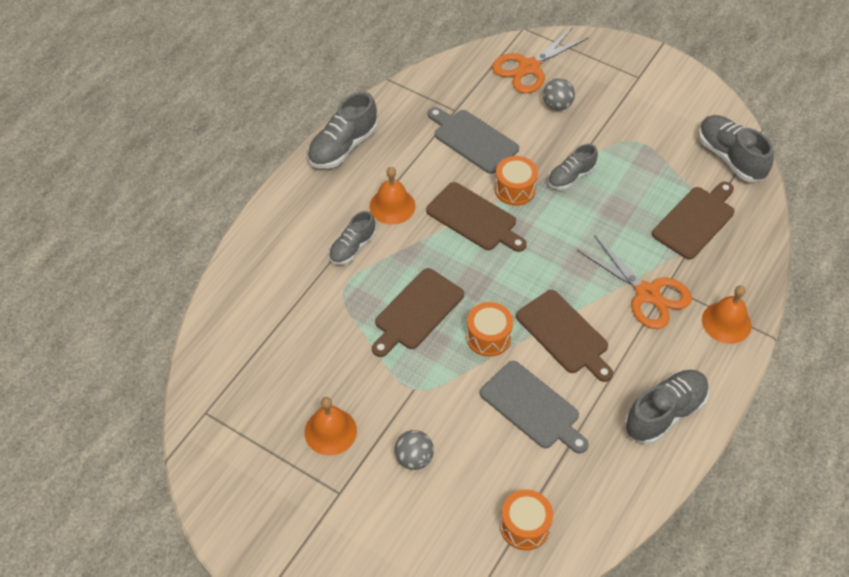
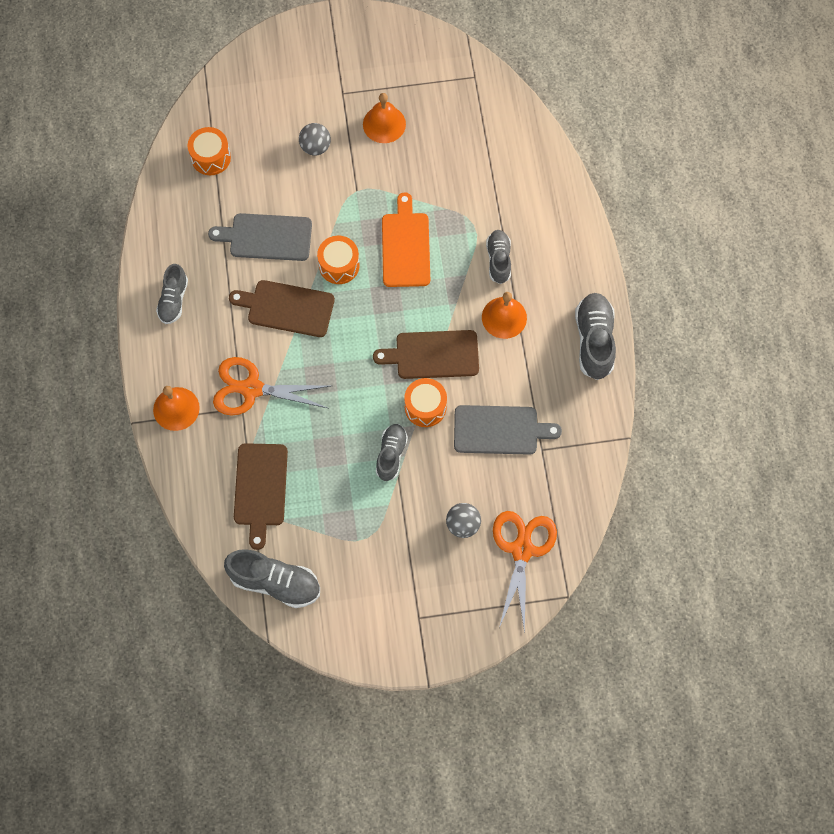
camera: 140 degrees right, 15 degrees up
brown cutting board [372,268,464,357] -> orange cutting board [382,192,430,287]
grey shoe [625,370,709,444] -> grey shoe [156,264,188,324], size x0.64

